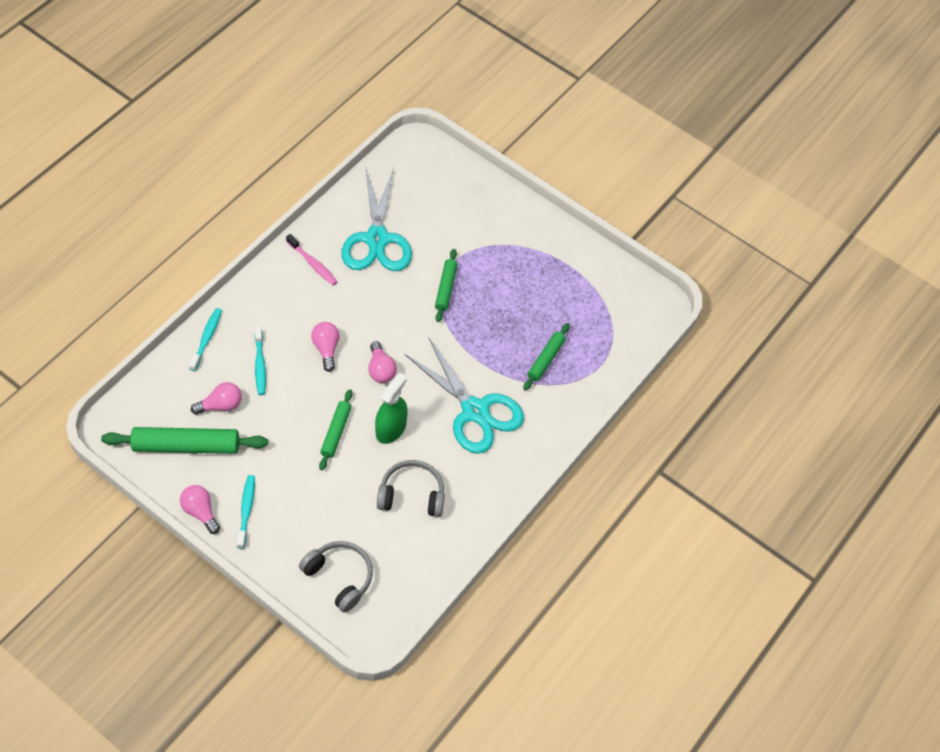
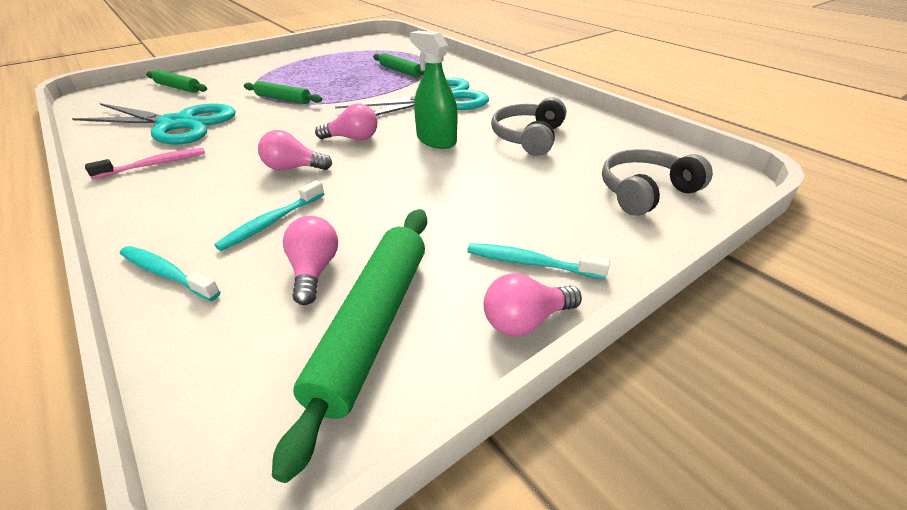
camera: 70 degrees left, 20 degrees down
turquoise toothbrush [255,326,266,395] -> turquoise toothbrush turned 120 degrees clockwise [214,180,324,251]
green rolling pin [319,389,353,470] -> green rolling pin moved to [146,70,207,93]

